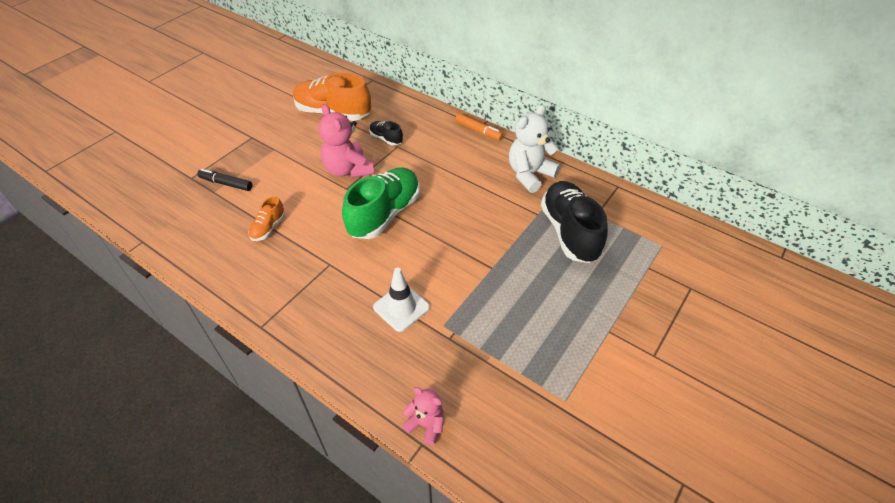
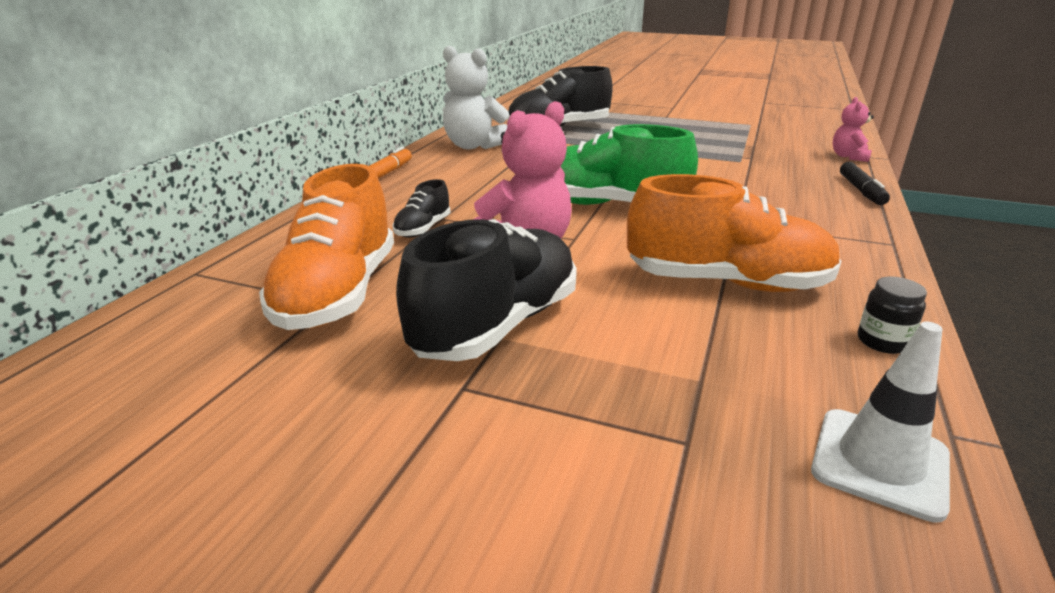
camera: 105 degrees left, 20 degrees down
black marker [197,169,253,191] -> black marker moved to [840,162,890,205]
orange shoe [248,196,285,241] -> orange shoe [627,174,841,292], size x2.12
white traffic cone [373,268,430,332] -> white traffic cone moved to [811,321,950,523]
none -> black shoe [396,219,577,361]
none -> black jar [858,276,927,354]

